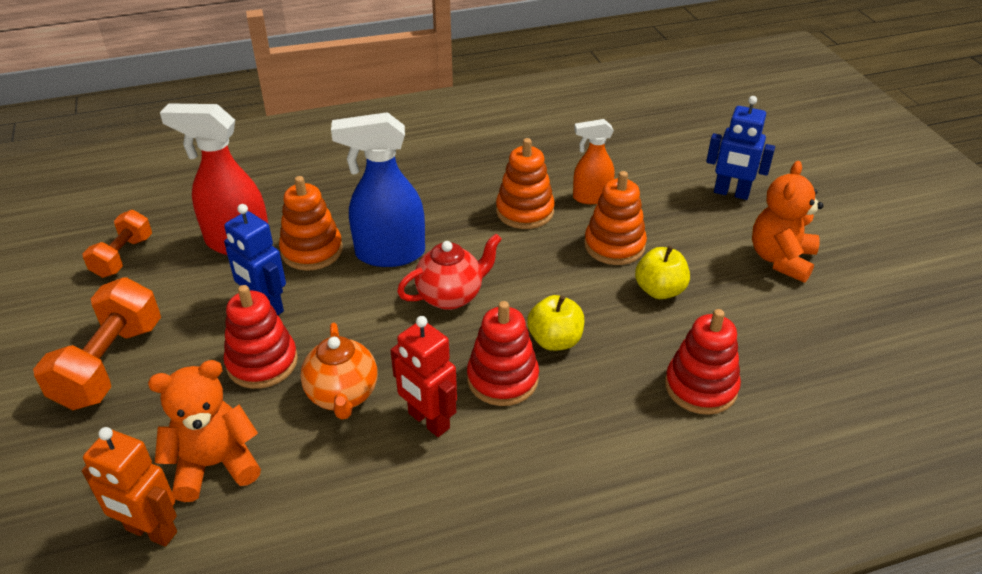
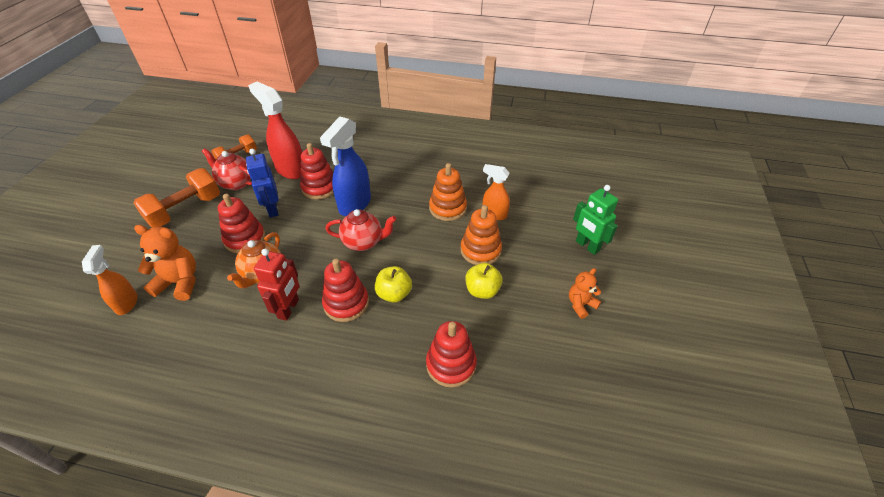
camera: 30 degrees right, 5 degrees up
orange robot [82,427,177,547] -> orange spray bottle [82,245,138,315]
orange stacking toy [279,176,343,271] -> red stacking toy [300,143,334,200]
blue spray bottle [331,112,425,267] -> blue spray bottle turned 90 degrees counterclockwise [320,116,371,216]
red robot [390,316,457,437] -> red robot turned 150 degrees counterclockwise [254,249,300,321]
blue robot [706,96,775,200] -> green robot [573,185,618,255]
orange teddy bear [752,161,824,283] -> orange teddy bear [569,268,601,319], size x0.61
none -> red teapot [202,148,252,190]

